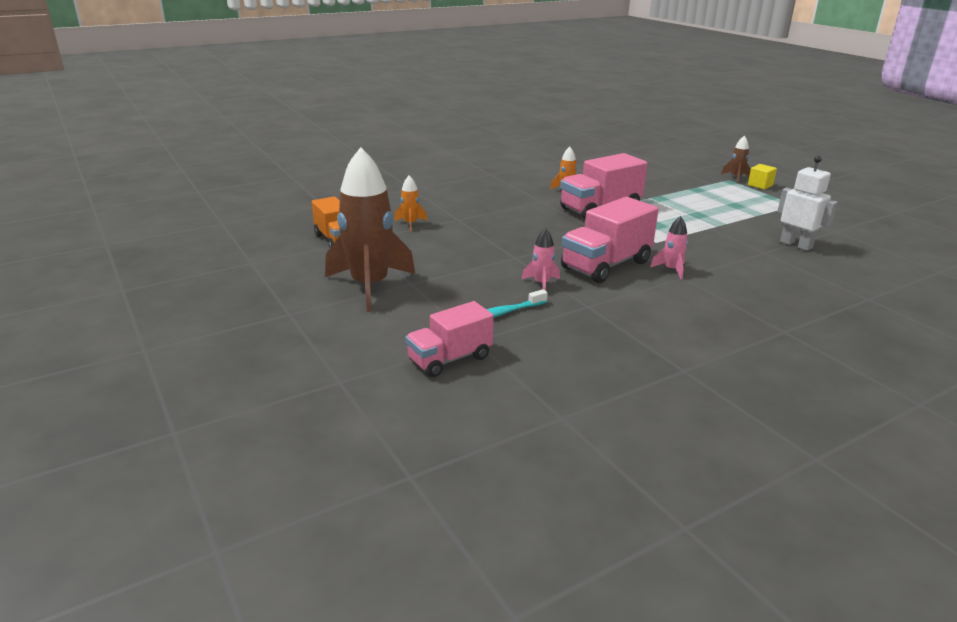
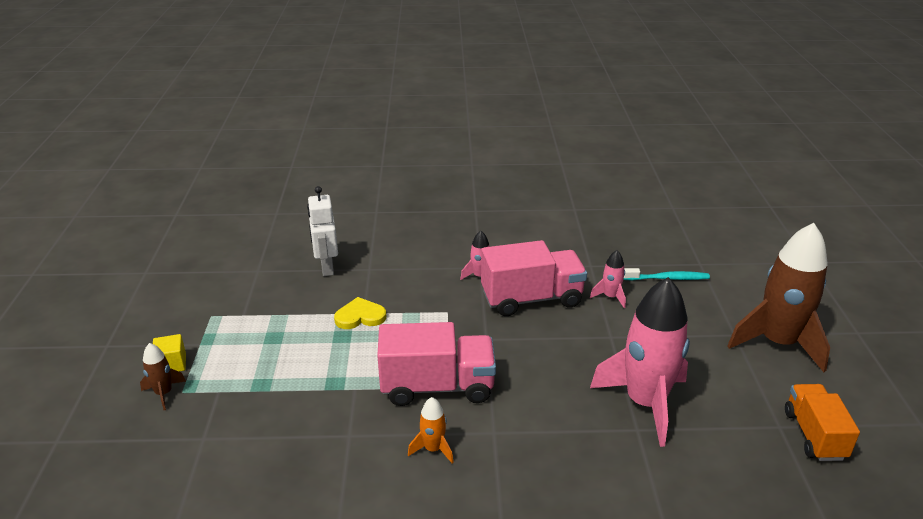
camera: 150 degrees left, 5 degrees up
orange rocket [394,175,427,232] -> none
pink truck [405,301,494,377] -> none
none -> yellow heart [334,297,386,329]
none -> pink rocket [590,277,690,447]

